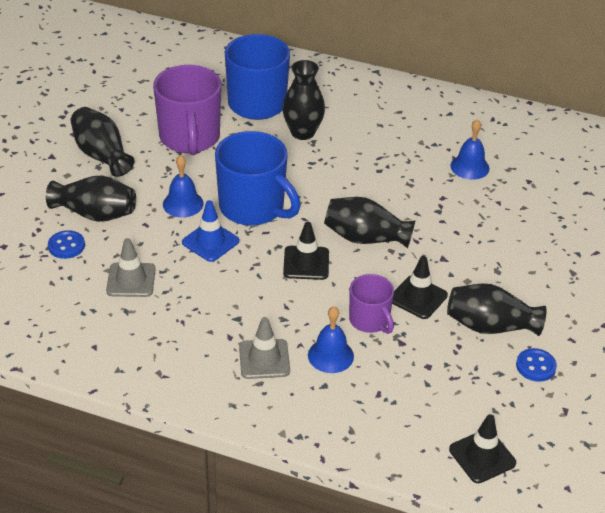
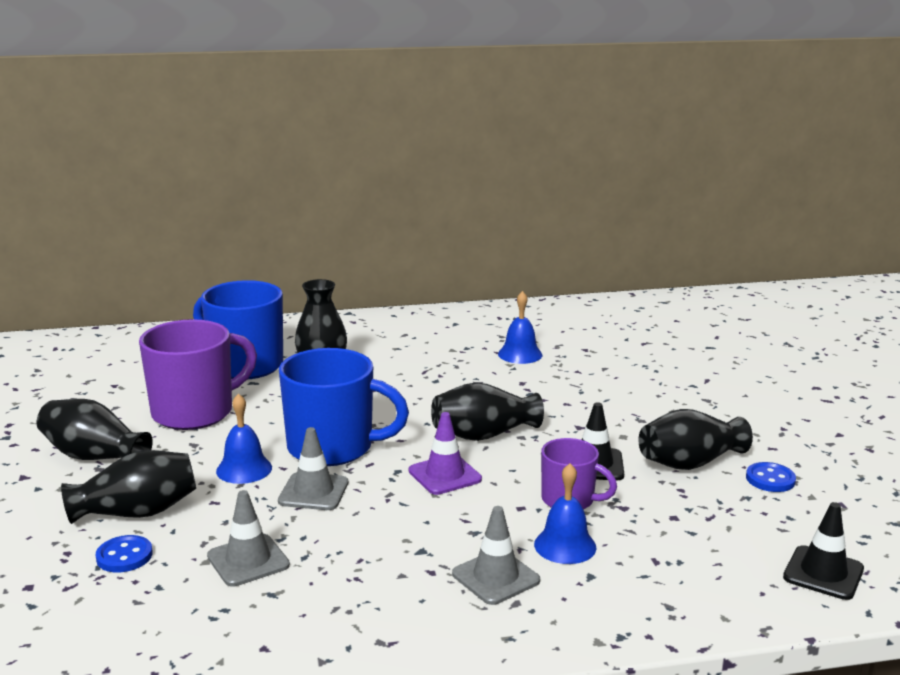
camera: 30 degrees left, 20 degrees down
purple mug [153,65,221,155] -> purple mug turned 90 degrees counterclockwise [139,319,257,430]
blue traffic cone [182,200,239,262] -> grey traffic cone [278,427,348,510]
black traffic cone [283,222,329,280] -> purple traffic cone [409,412,482,495]

